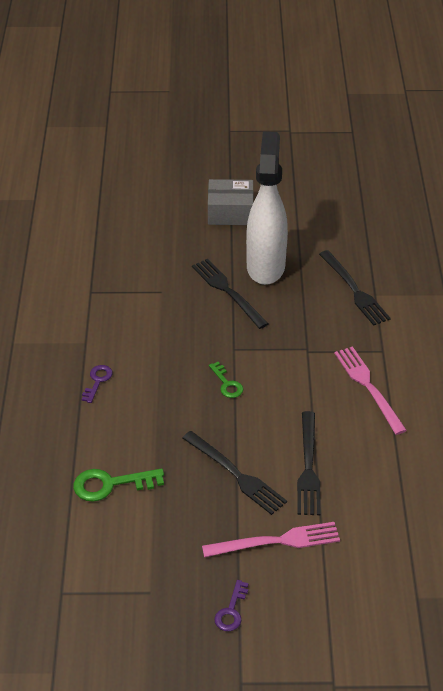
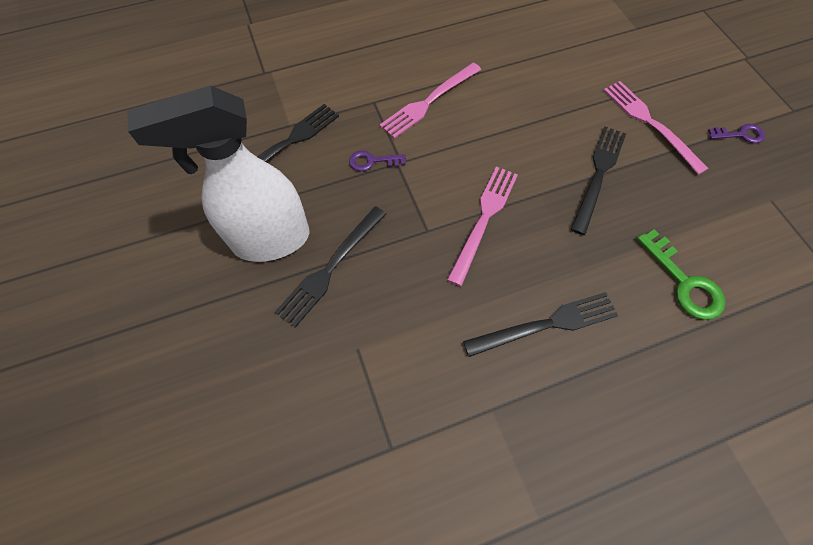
camera: 110 degrees left, 20 degrees up
purple key [82,365,113,403] -> purple key moved to [349,151,406,171]
grey box [208,179,254,225] -> none
green key [209,362,243,398] -> pink fork [447,167,518,286]
black fork [297,411,320,515] -> black fork moved to [463,292,618,357]

